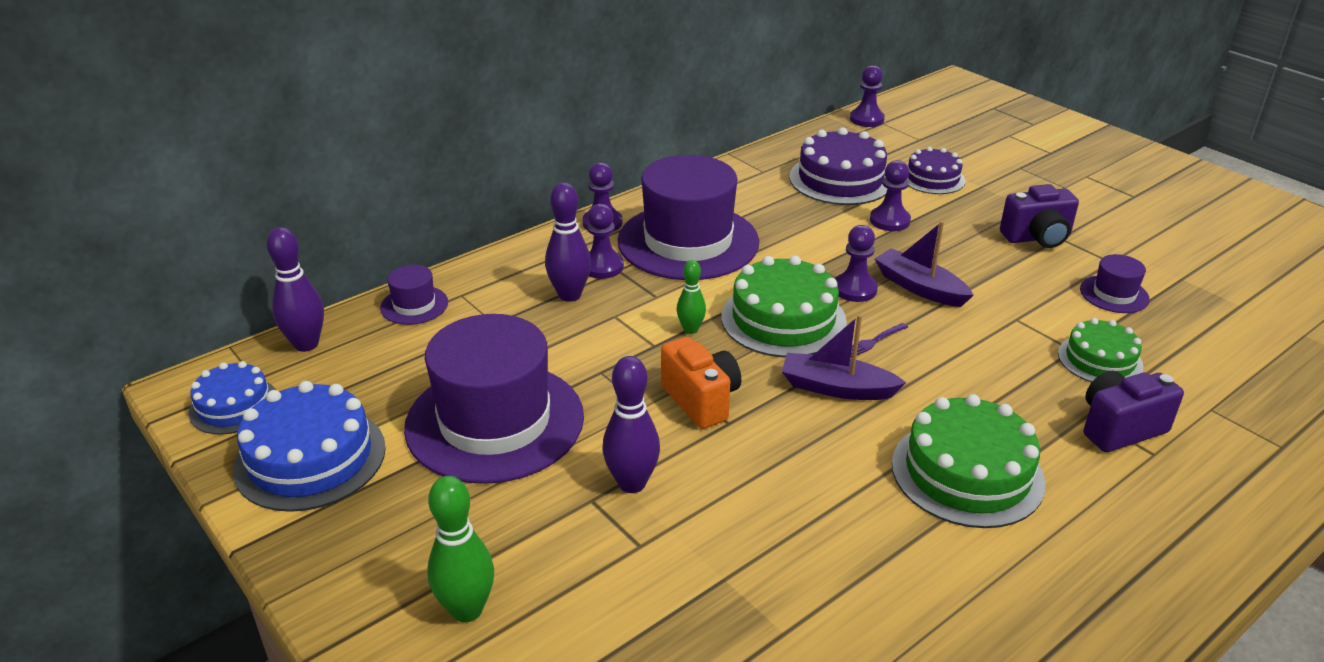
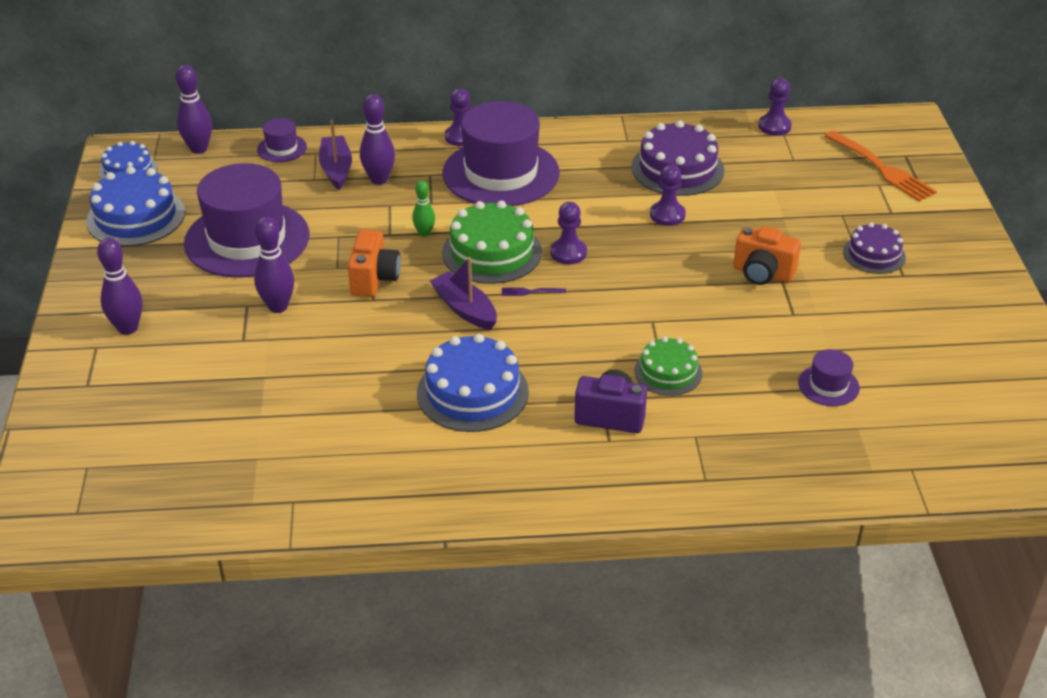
camera: 35 degrees right, 5 degrees up
green bowling pin [427,476,494,622] -> purple bowling pin [97,238,143,335]
purple pawn [587,204,624,279] -> none
purple boat [875,221,974,307] -> purple boat moved to [319,120,352,190]
green cake [892,394,1046,528] -> blue cake [417,334,529,432]
purple cake [907,147,965,194] -> purple cake moved to [843,222,906,274]
purple camera [1000,184,1079,248] -> orange camera [733,226,801,285]
purple hat [1080,254,1150,313] -> purple hat moved to [798,349,860,406]
none -> orange fork [825,131,937,202]

